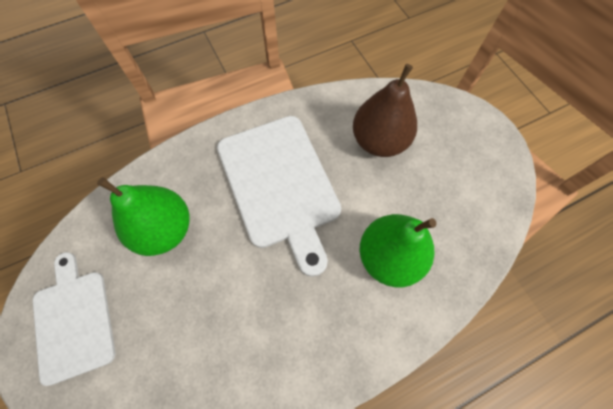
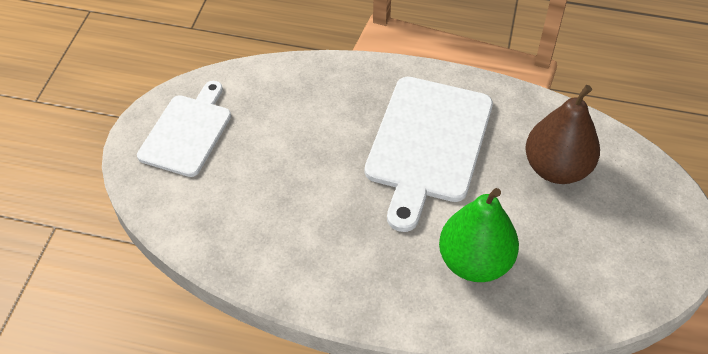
camera: 40 degrees right, 15 degrees down
green pear [97,177,189,256] -> none

